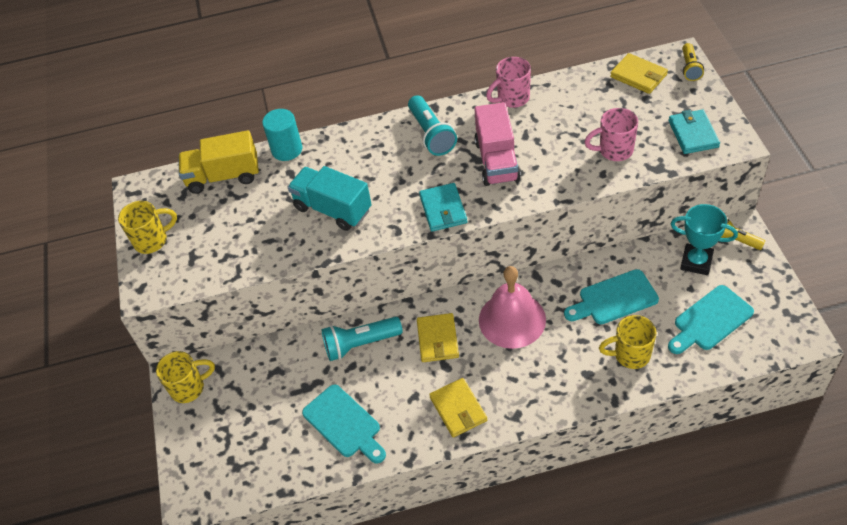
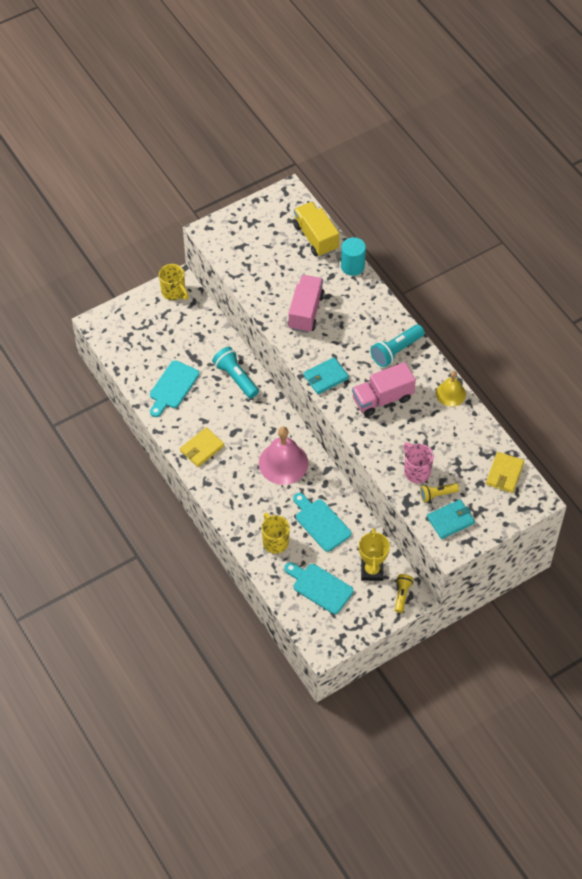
camera: 65 degrees right, 5 degrees up
yellow mug [118,201,177,254] -> none
turquoise truck [288,166,372,231] -> pink truck [288,275,325,333]
yellow wallet [417,313,459,362] -> none
pink mug [486,57,531,108] -> yellow bell [436,371,466,407]
turquoise trophy [671,204,738,275] -> yellow trophy [359,528,390,581]
yellow flashlight [682,43,704,81] -> yellow flashlight moved to [420,483,459,502]

